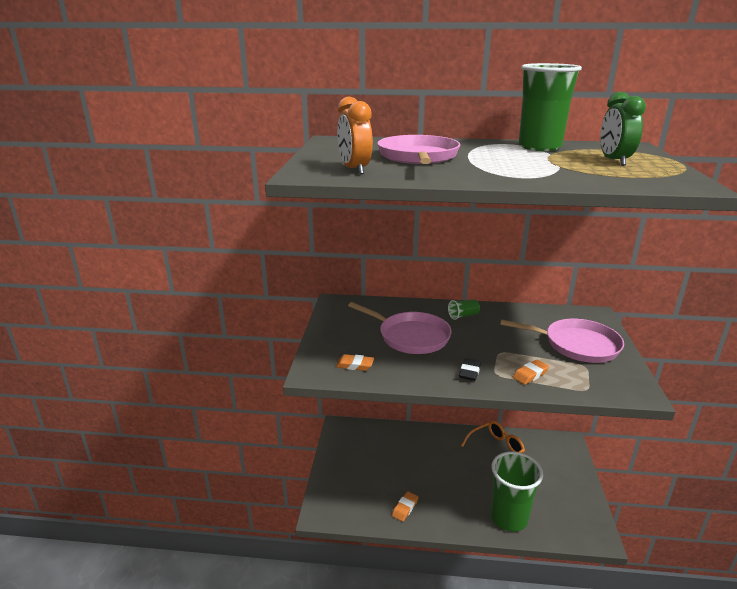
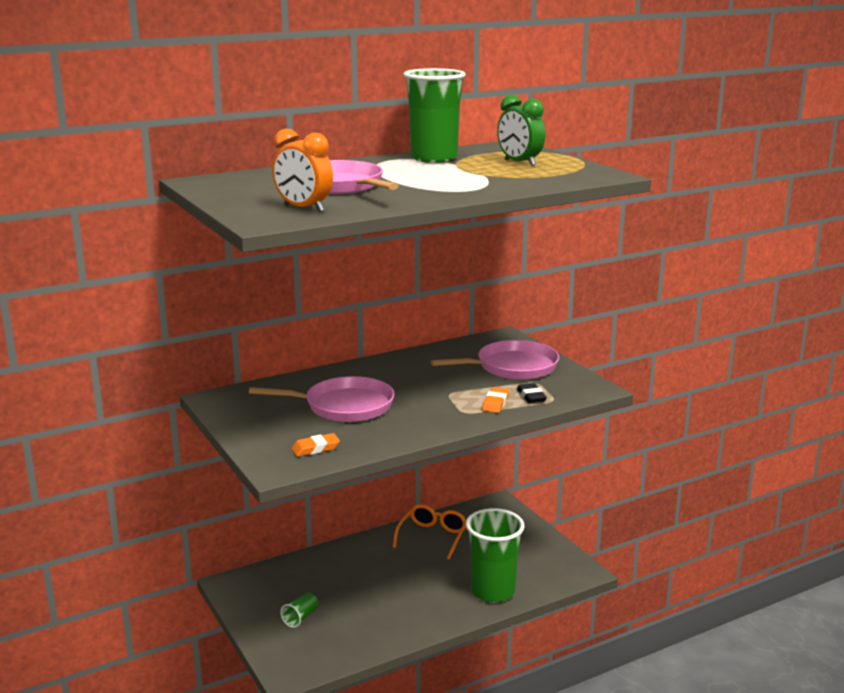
camera: 35 degrees left, 5 degrees down
orange eraser [392,491,418,522] -> none
green cup [448,300,480,320] -> green cup moved to [280,592,318,628]
black eraser [459,358,481,381] -> black eraser moved to [517,383,547,403]

